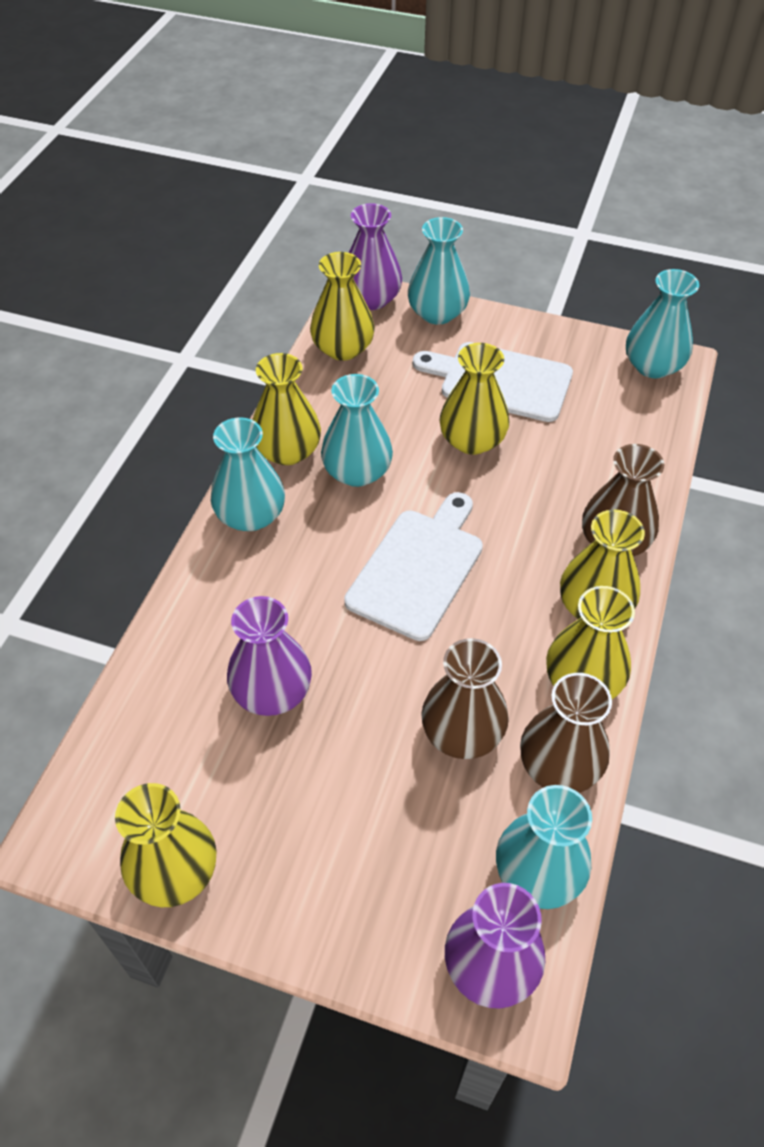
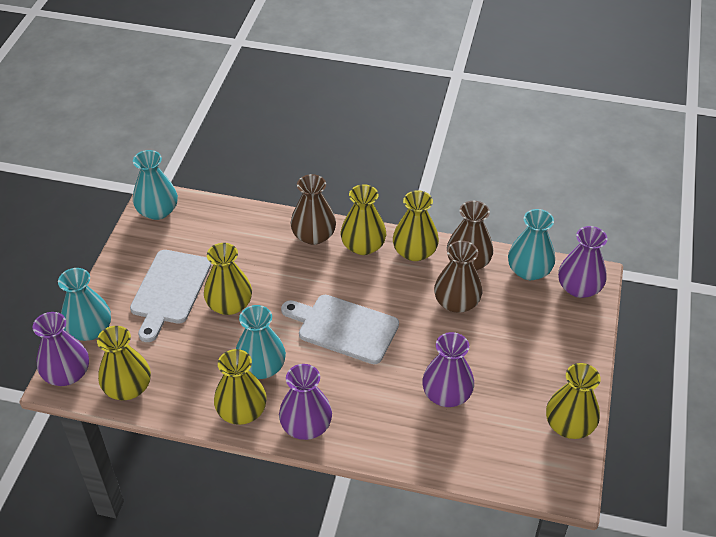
camera: 95 degrees left, 5 degrees down
turquoise vase [211,417,285,531] -> purple vase [279,364,332,440]

